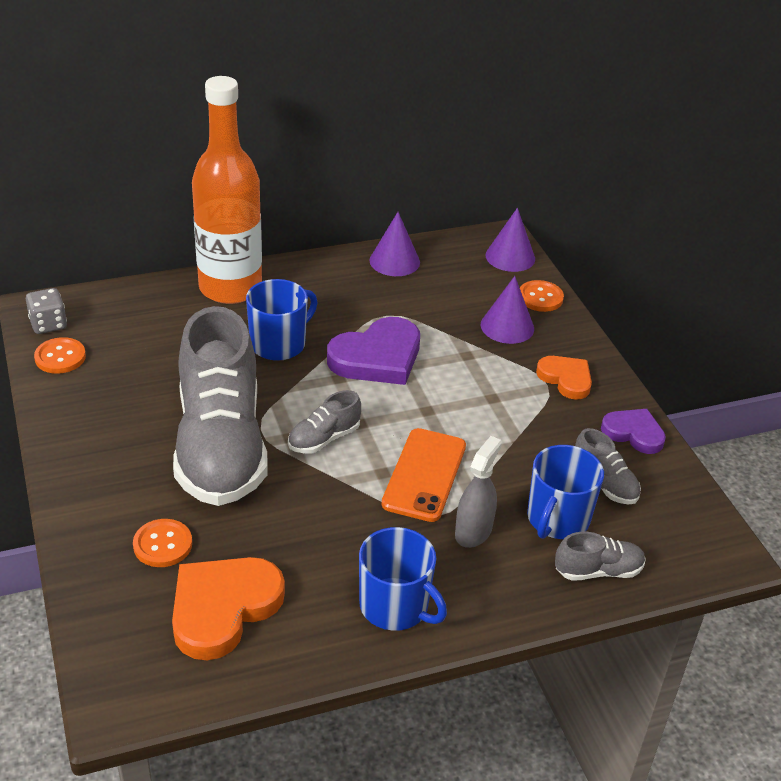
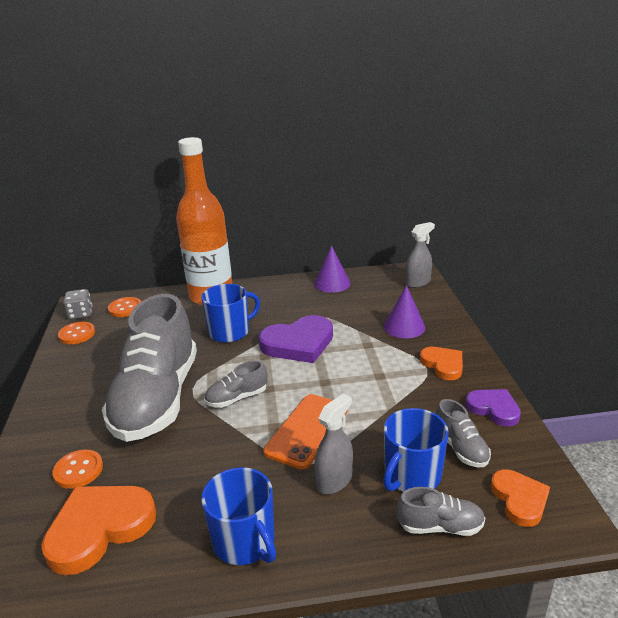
camera: 15 degrees right, 10 degrees down
purple cone [486,208,535,272] -> grey spray bottle [406,222,435,288]
orange button [520,280,564,312] -> orange button moved to [108,297,141,317]
none -> orange heart [490,469,550,527]

